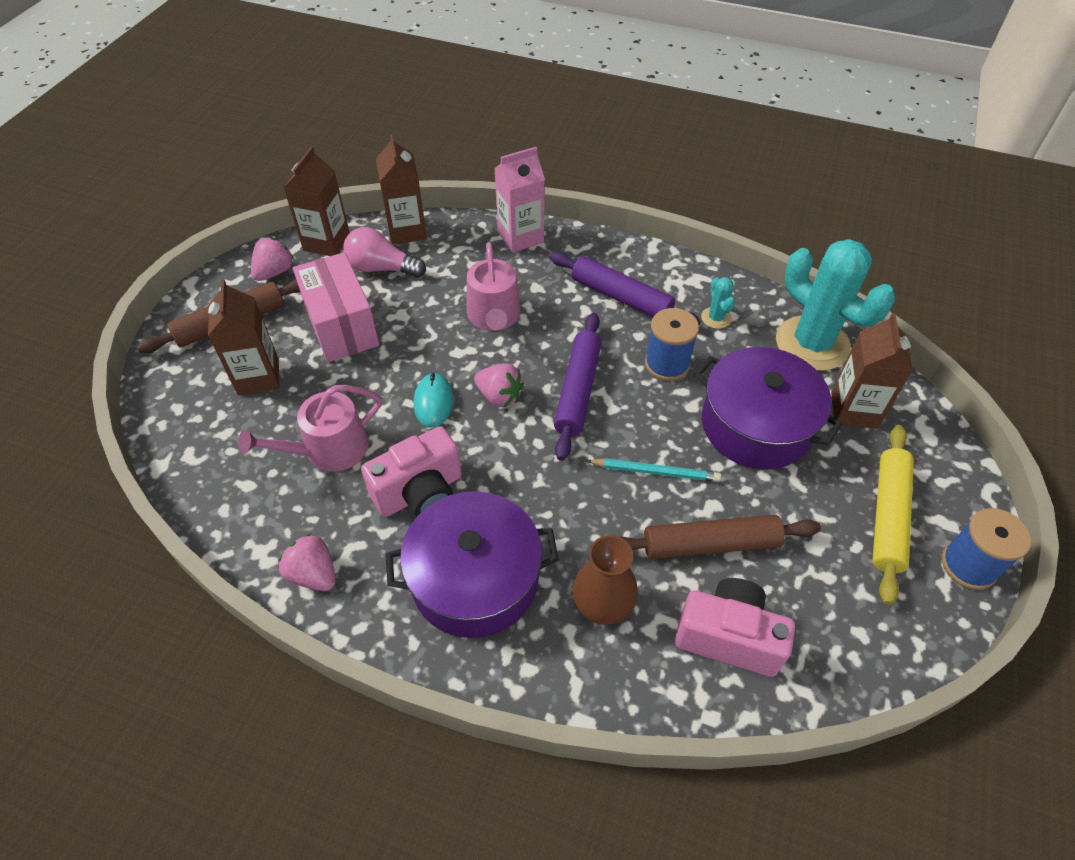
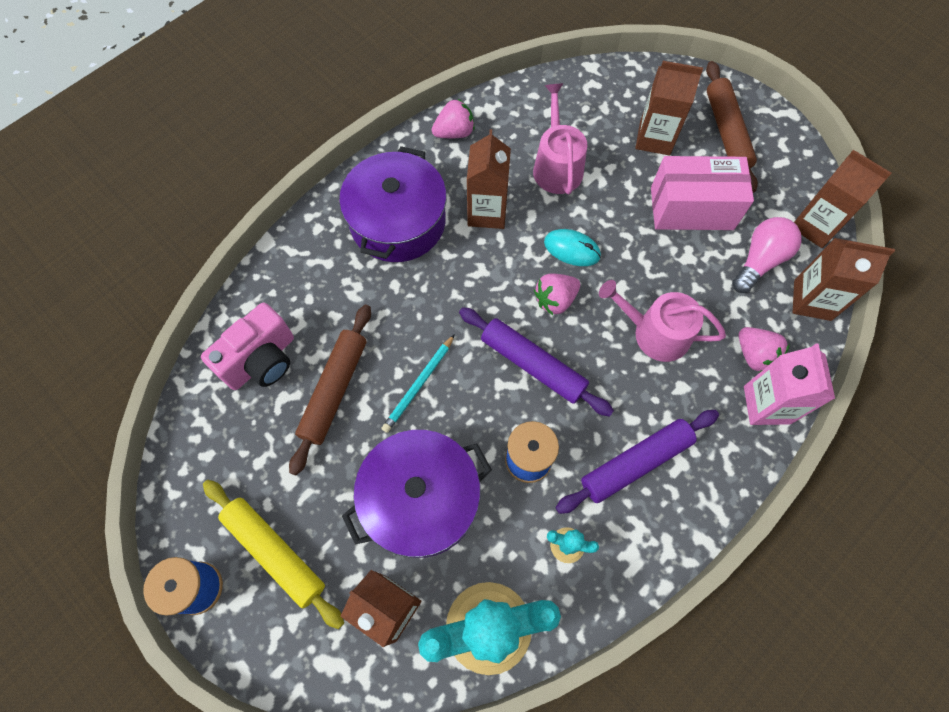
camera: 115 degrees right, 15 degrees up
pink strawberry [251,238,294,281] -> pink strawberry moved to [739,327,790,373]
pink camera [361,426,462,517] -> brown carton [467,129,511,229]
brown vase [572,535,638,625] -> none

